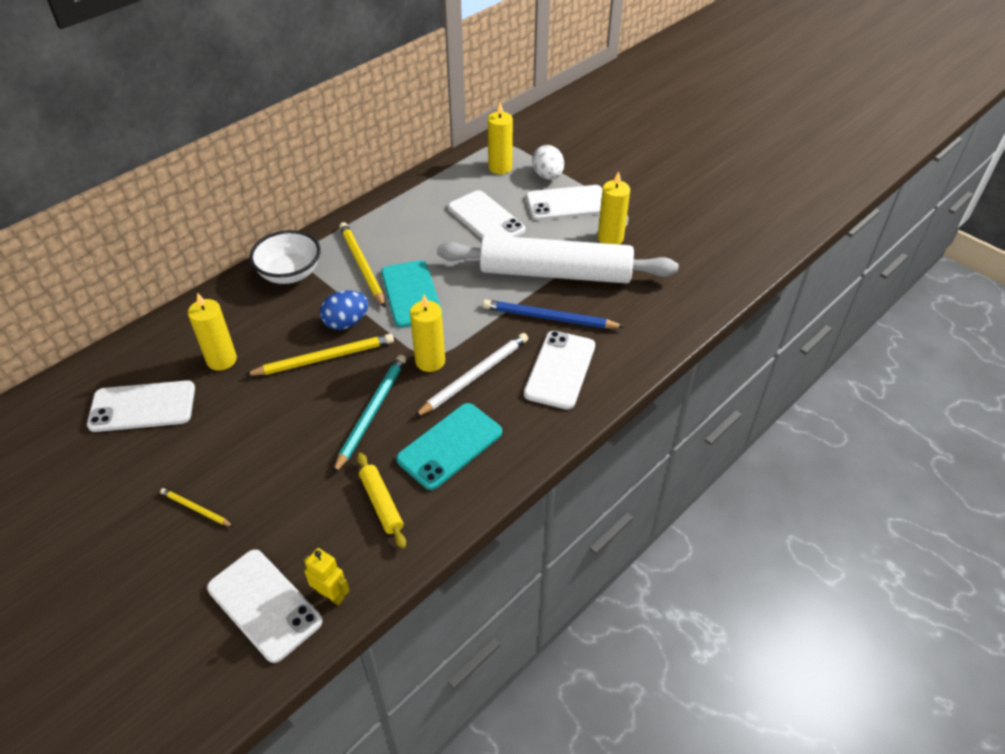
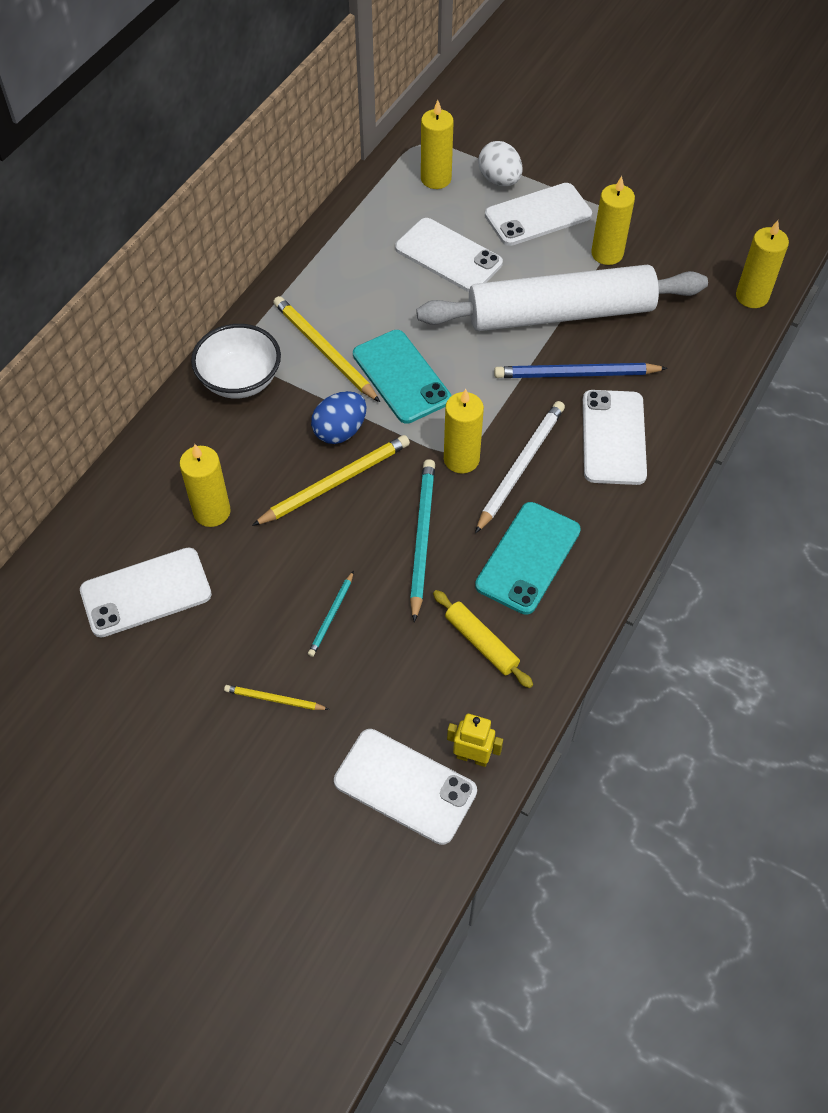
camera: 15 degrees left, 10 degrees up
none -> turquoise pencil [308,571,354,657]
none -> yellow candle [736,220,789,308]

